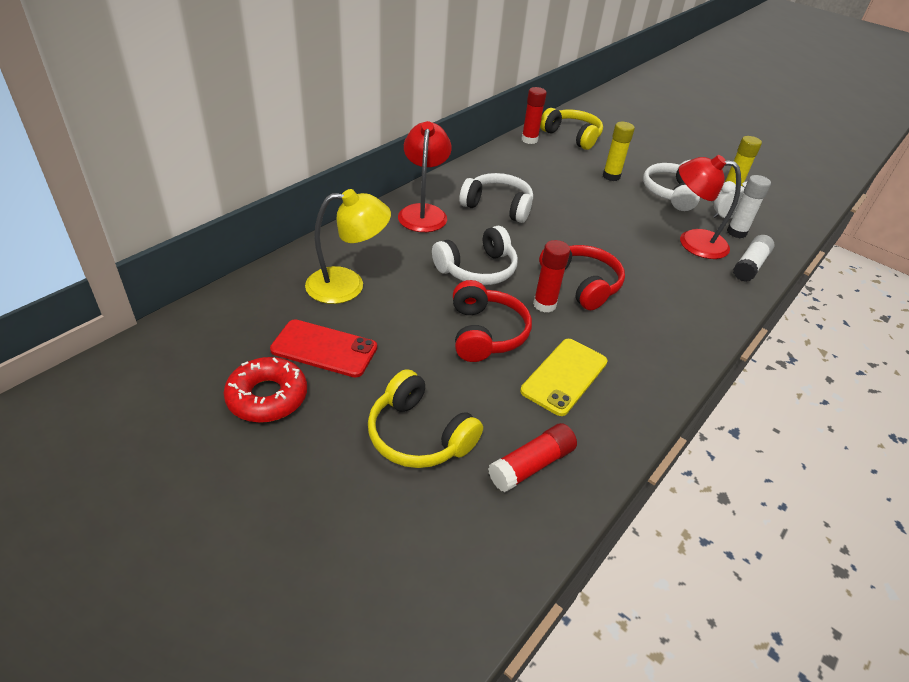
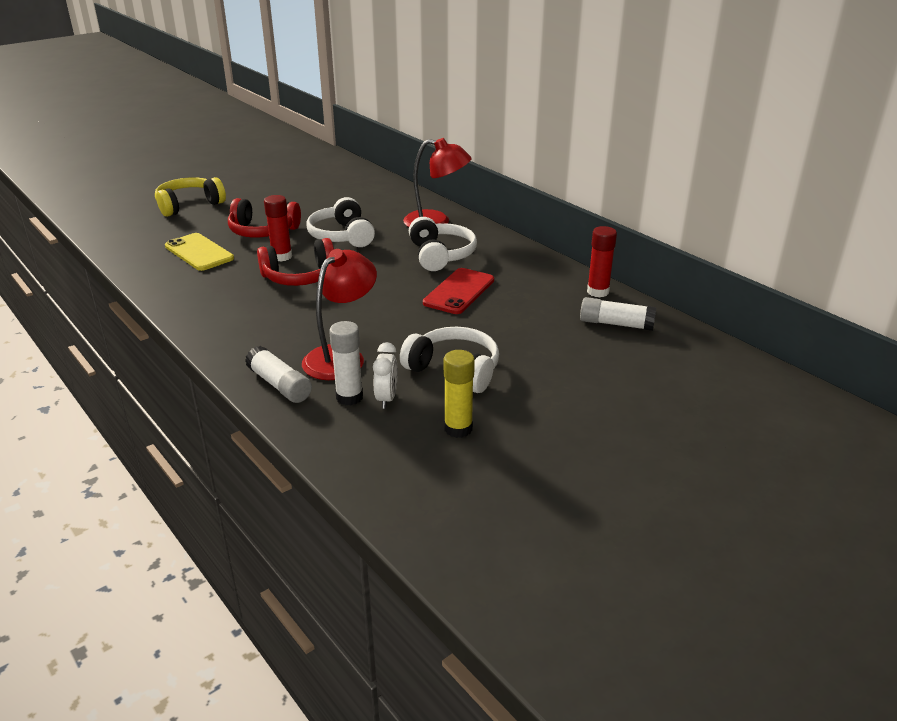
camera: 105 degrees right, 10 degrees down
red donut [224,357,307,423] -> none
red phone [270,320,377,378] -> red phone moved to [423,268,494,314]
yellow lamp [305,189,391,304] -> none
white headphones [459,173,533,223] -> white headphones turned 45 degrees counterclockwise [409,217,477,271]
red glue stick [488,423,577,492] -> none
yellow headphones [540,108,603,150] -> white glue stick [580,297,657,331]
yellow glue stick [603,122,635,181] -> none

